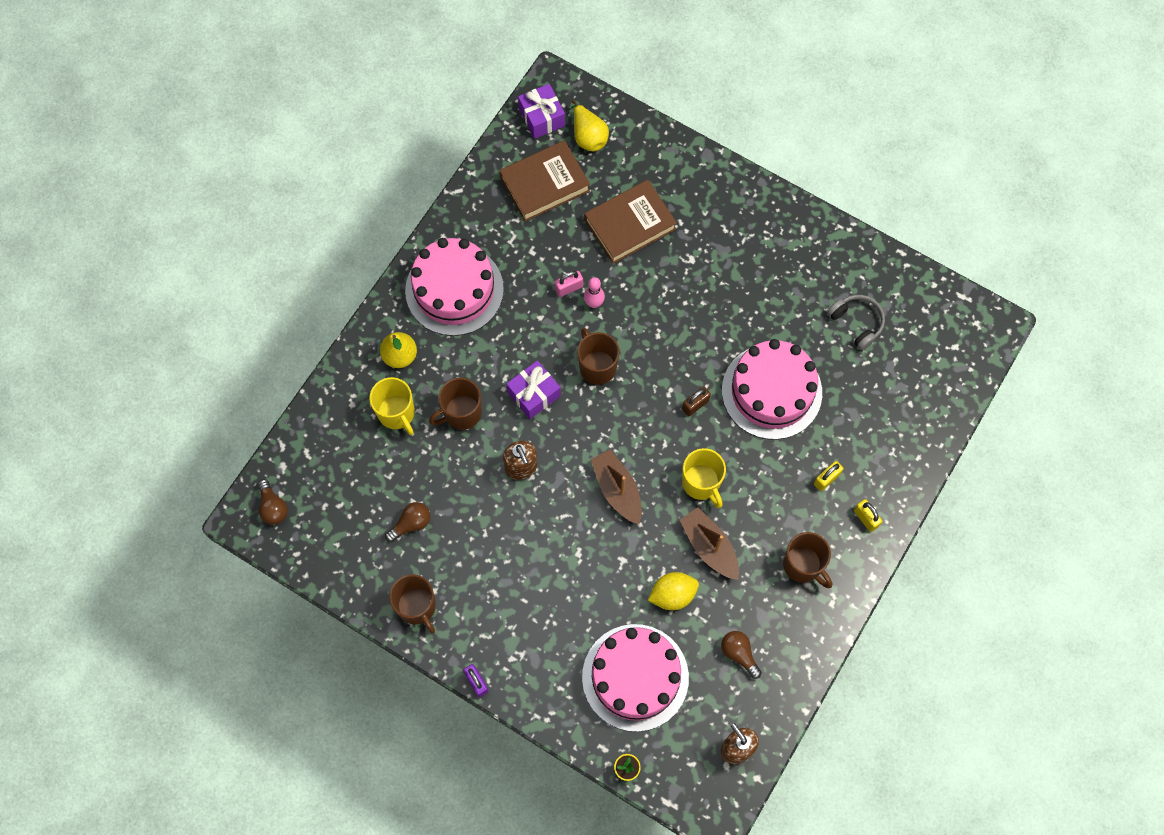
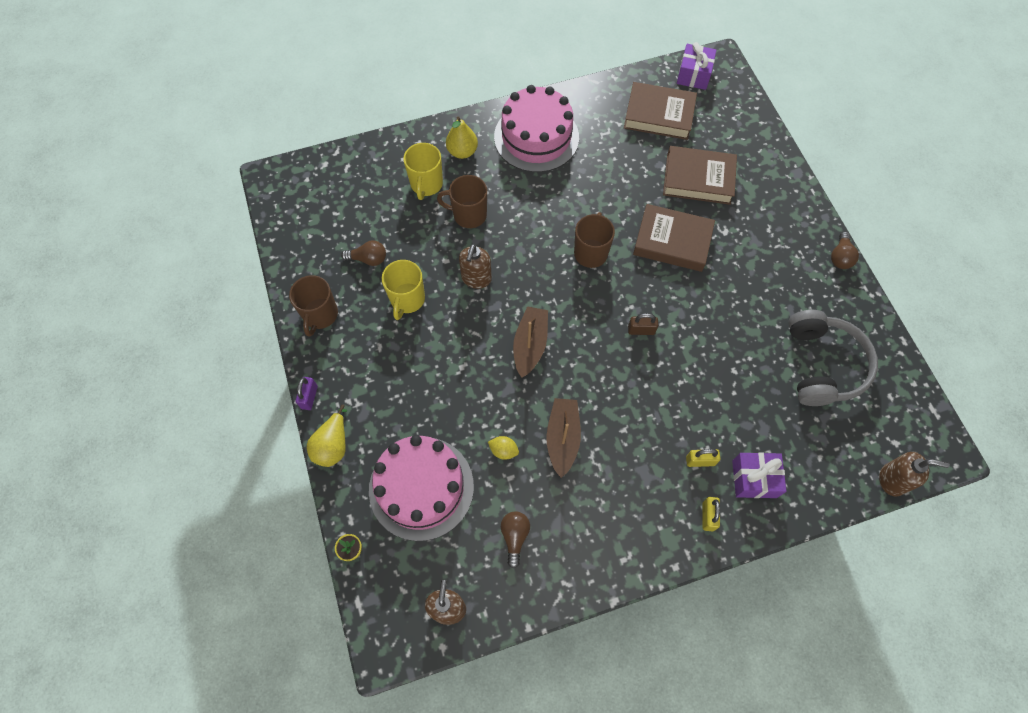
camera: 40 degrees right, 5 degrees down
brown light bulb [258,479,288,525] -> brown light bulb moved to [831,232,859,269]
purple gift [506,360,561,419] -> purple gift moved to [732,452,786,498]
pink padlock [555,271,583,297] -> none
yellow pear [570,100,609,151] -> yellow pear moved to [307,404,347,467]
pink bowling pin [584,277,605,308] -> none
yellow lemon [648,572,699,610] -> yellow lemon [488,436,519,460], size x0.63
yellow mug [682,448,726,508] -> yellow mug moved to [382,260,425,320]
pink cake [722,339,822,440] -> none
brown mug [783,532,832,588] -> none
grey headphones [827,295,885,350] -> grey headphones [788,310,878,406], size x1.74
none -> brown book [633,204,715,272]
none -> brown soap dispenser [879,452,950,496]

